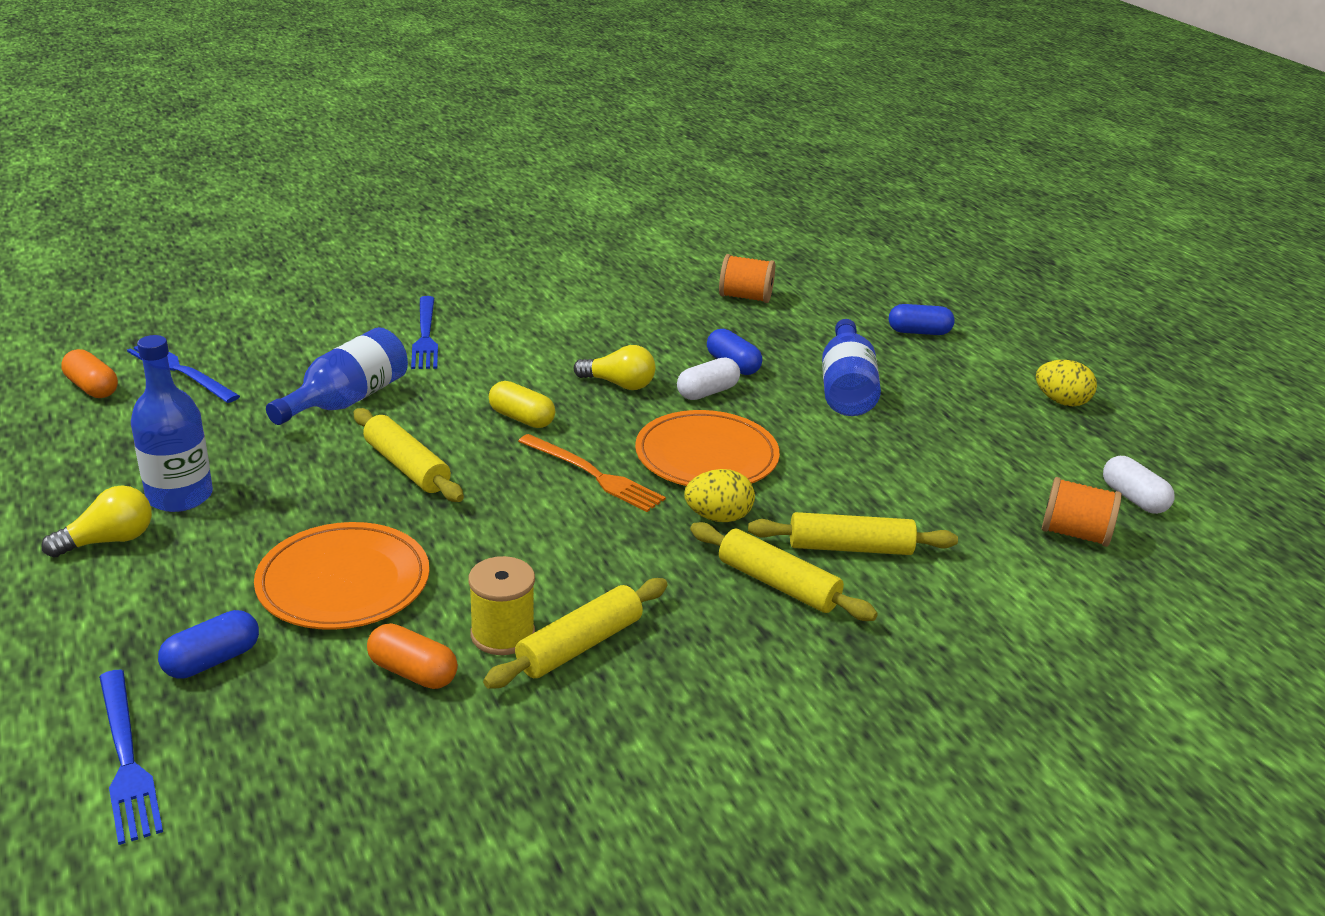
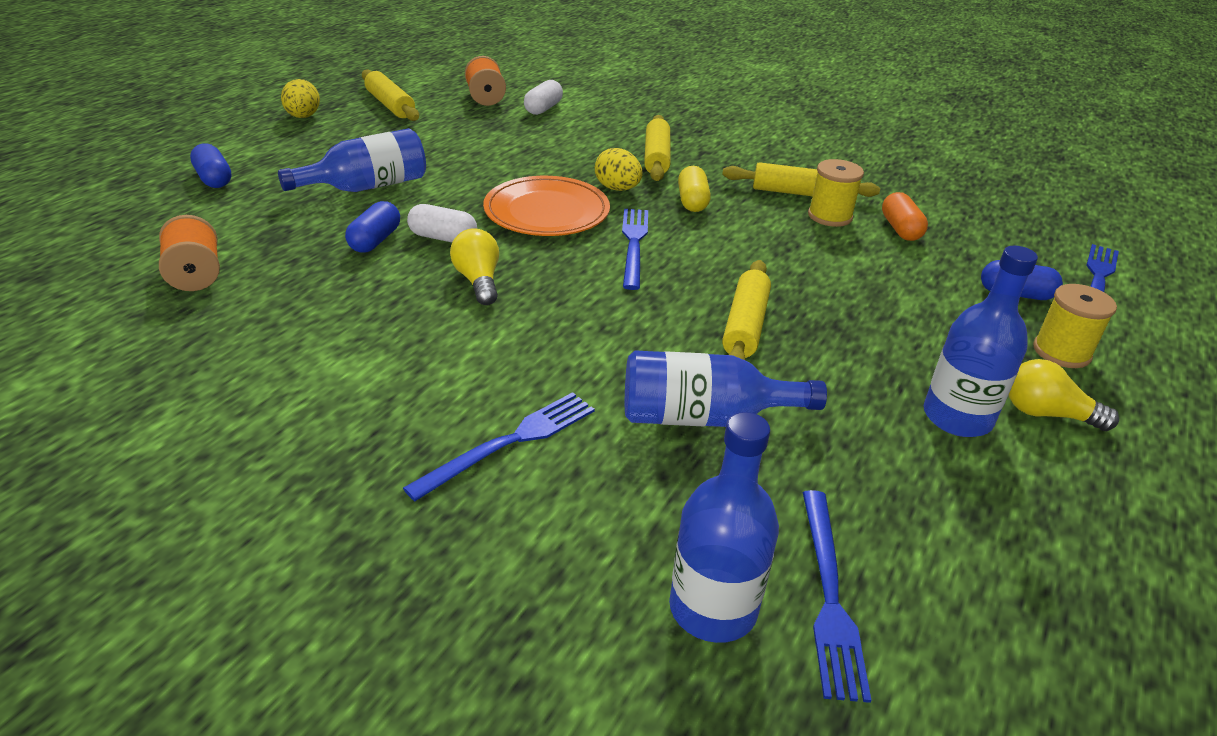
camera: 125 degrees left, 5 degrees up
orange capsule [61,349,118,398] -> none
orange plate [254,522,429,630] -> none
yellow capsule [489,381,555,428] -> yellow capsule moved to [678,166,711,212]
orange fork [518,434,666,512] -> blue fork [622,209,648,290]
yellow rolling pin [748,512,958,555] -> yellow rolling pin moved to [362,69,419,121]
white capsule [1103,456,1175,514] -> white capsule moved to [524,80,563,115]
none -> blue bottle [669,412,779,643]
none -> yellow spool [1033,284,1117,368]

